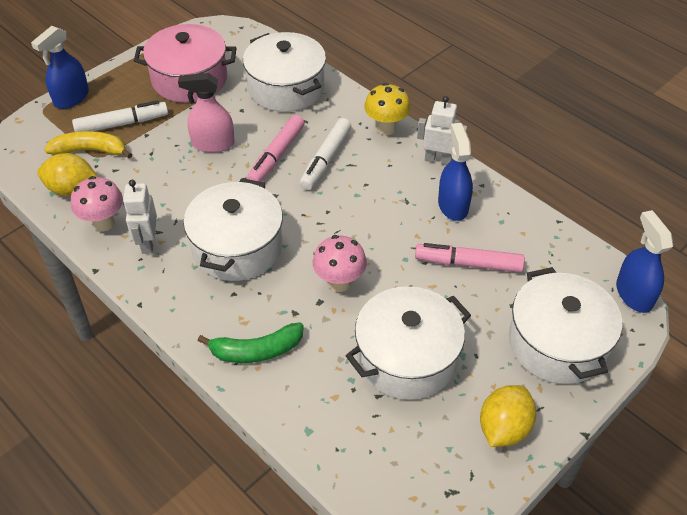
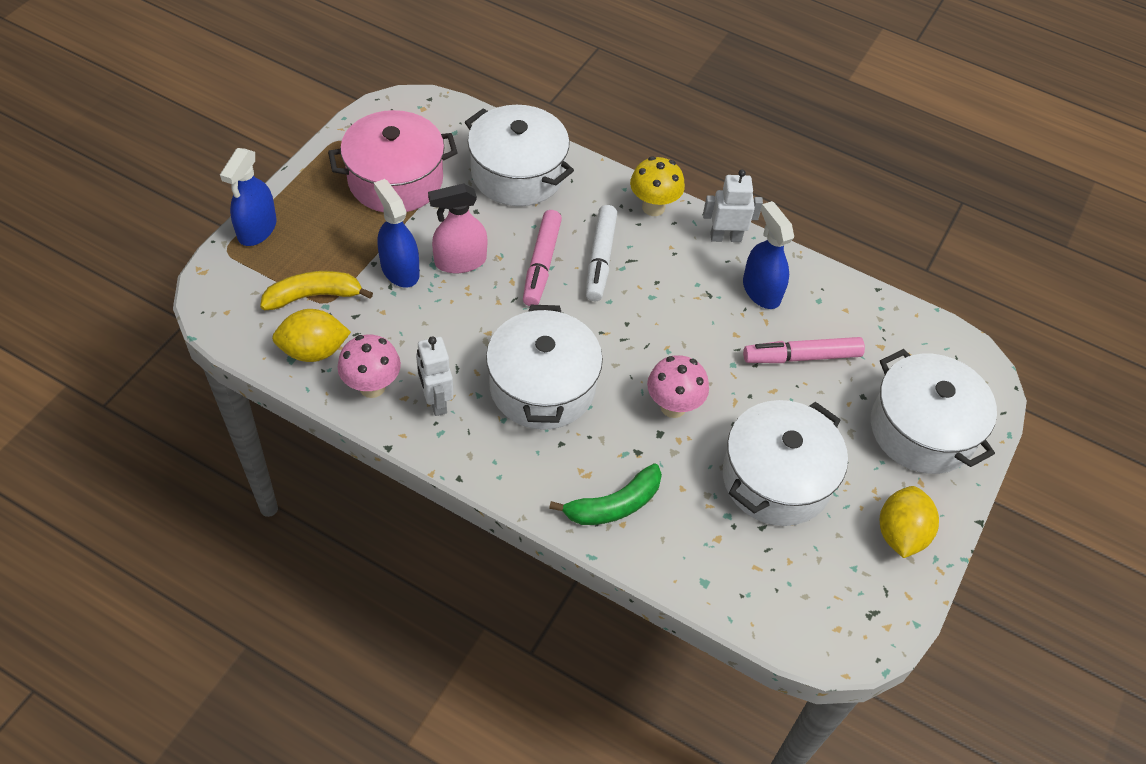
camera: 20 degrees left, 5 degrees up
white marker [72,100,168,132] -> none
blue spray bottle [616,210,673,313] -> blue spray bottle moved to [374,179,420,287]

